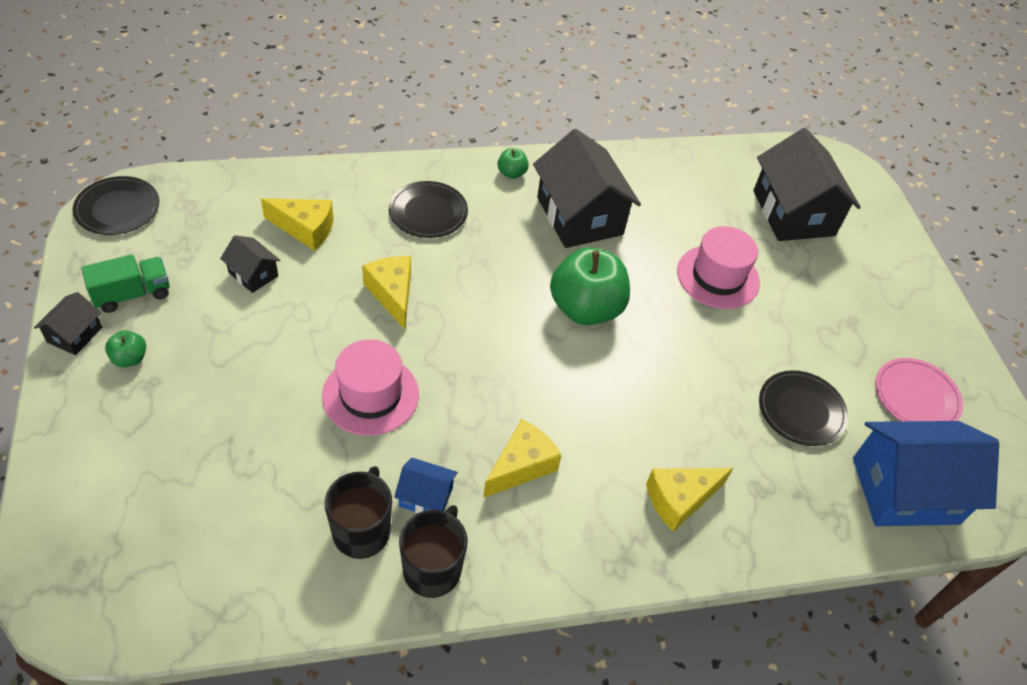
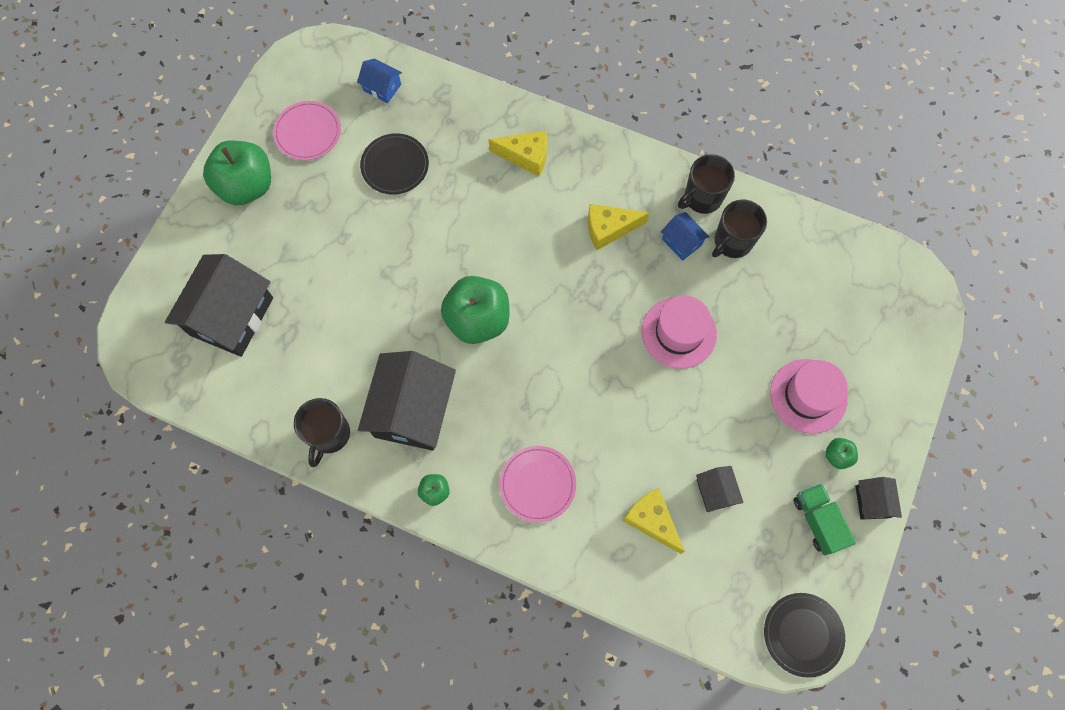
camera: 140 degrees left, 20 degrees up
black house [34,292,102,355] -> black house turned 60 degrees counterclockwise [855,477,902,520]
green truck [81,254,170,313] -> green truck turned 60 degrees clockwise [794,483,856,555]
yellow cheese [362,256,411,329] -> none
black plate [389,181,468,238] -> pink plate [500,446,576,522]
pink hat [677,226,760,309] -> pink hat moved to [770,359,848,434]
blue house [853,421,999,526] -> blue house [357,58,402,103], size x0.47
none -> green apple [203,140,271,205]
none -> black mug [294,398,350,467]

